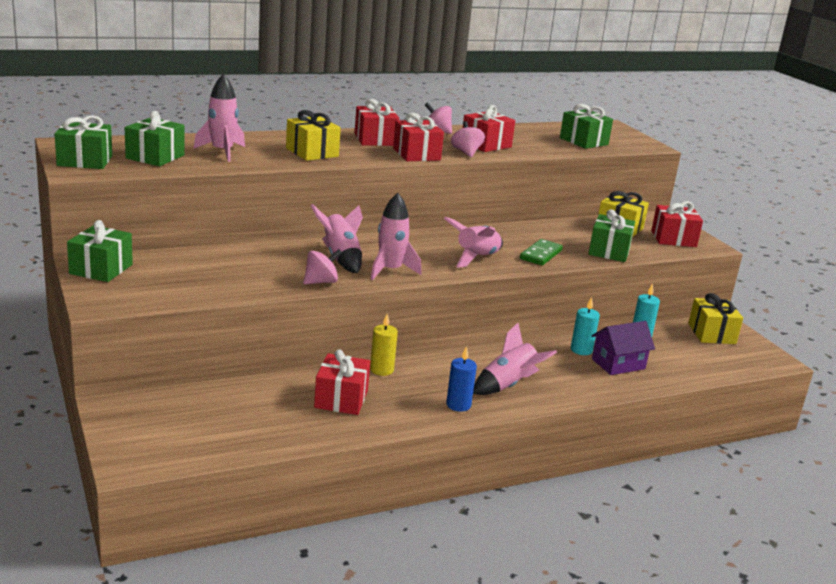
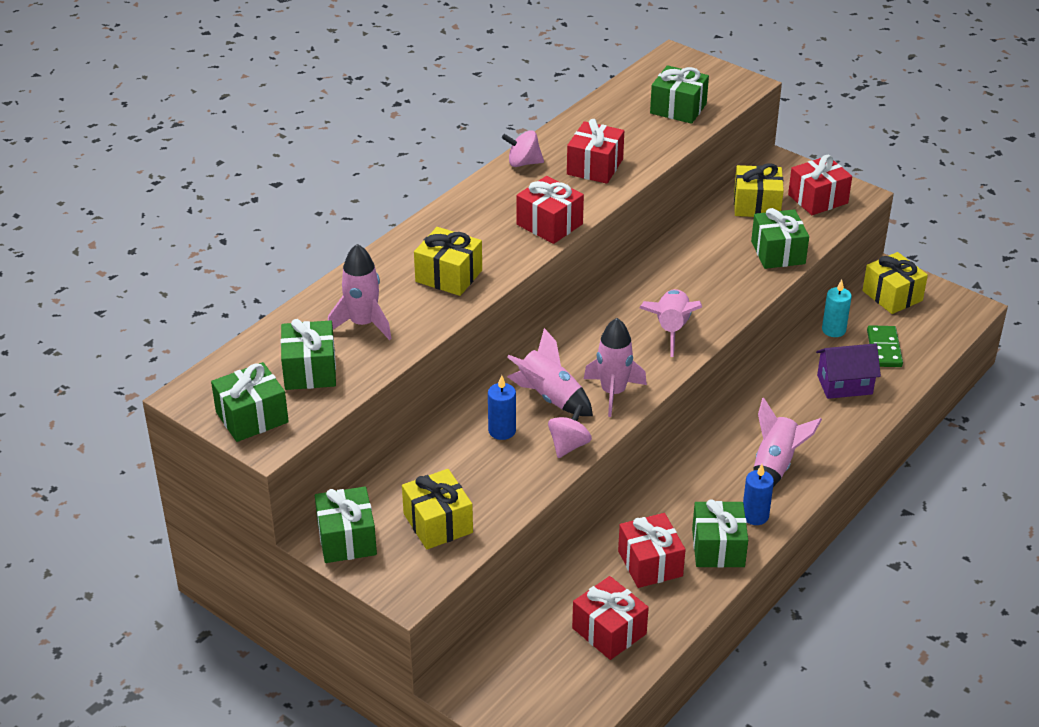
camera: 25 degrees left, 15 degrees up
red gift [355,99,399,146] -> red gift moved to [572,576,649,660]
yellow candle [370,314,398,376] -> none
pink spinning top [451,121,485,157] -> none
green domino [520,239,563,266] -> green domino moved to [867,325,903,367]
turquoise candle [571,297,600,355] -> none
purple house [591,321,655,375] -> purple house turned 45 degrees clockwise [816,343,881,399]
none -> yellow gift [402,469,473,549]
none -> blue candle [488,375,516,440]
none -> green gift [692,499,748,568]

